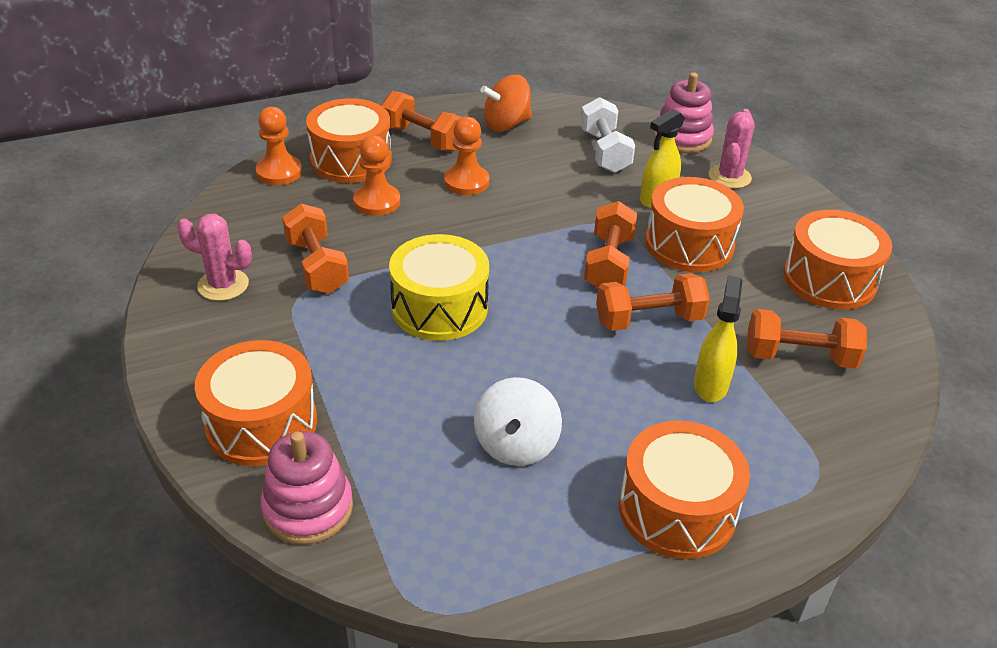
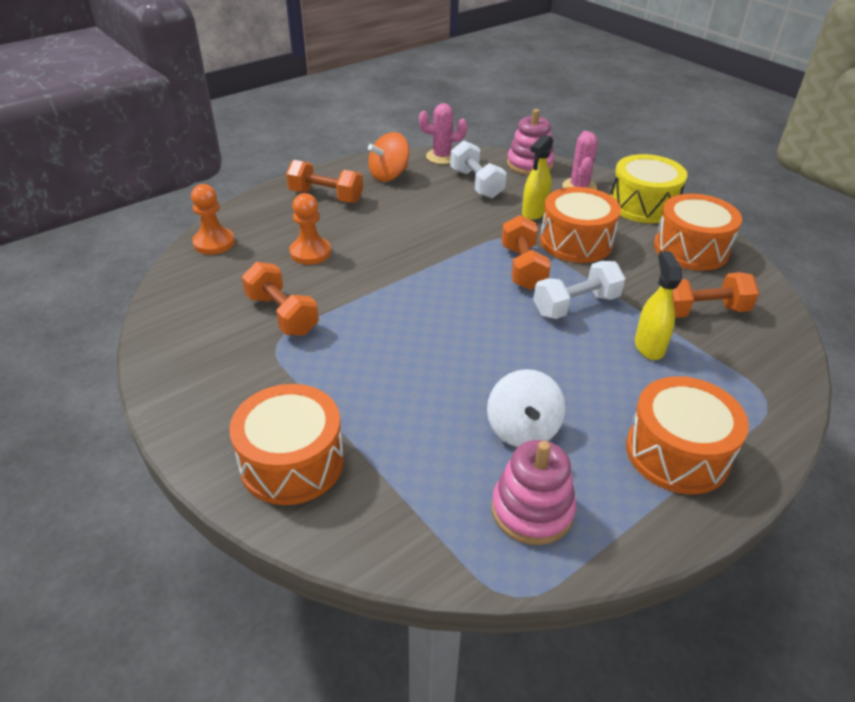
camera: 15 degrees left, 0 degrees up
pink cactus [177,214,252,301] -> pink cactus moved to [419,103,467,164]
pink stacking toy [260,431,353,545] -> pink stacking toy moved to [492,440,576,545]
orange drum [306,98,392,183] -> none
yellow drum [389,234,489,341] -> yellow drum moved to [610,154,688,223]
orange pawn [444,117,489,195] -> none
orange dumbbell [596,273,710,331] -> white dumbbell [533,261,625,319]

